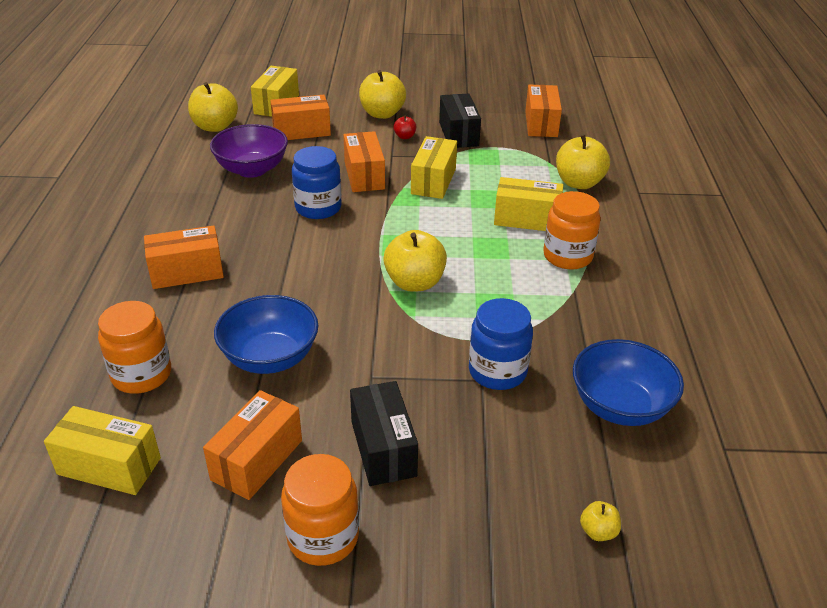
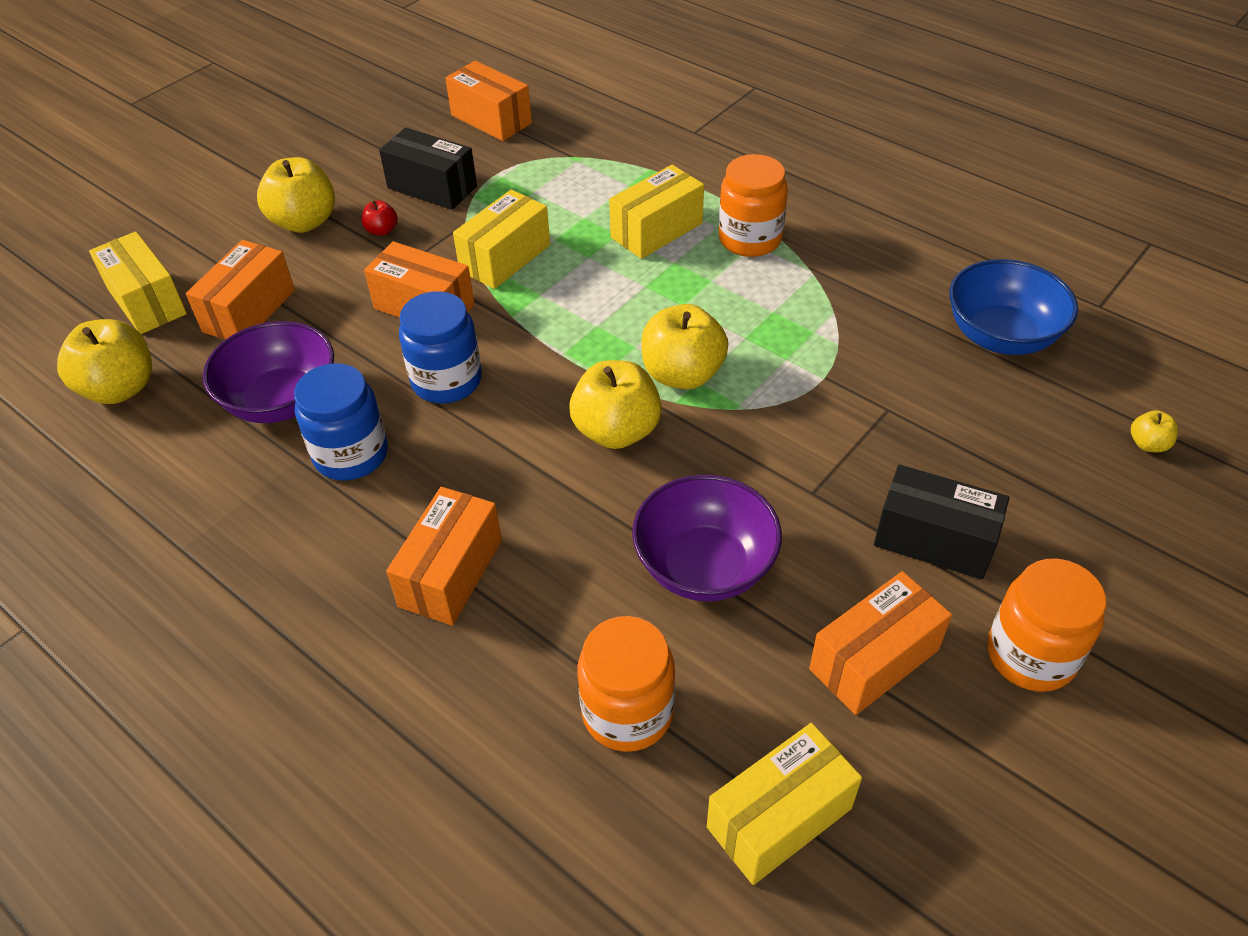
camera: 50 degrees left, 10 degrees up
orange box [203,390,302,500] -> orange box turned 75 degrees clockwise [809,571,952,715]
blue bowl [214,295,319,374] -> purple bowl [632,474,782,602]
yellow box [411,136,457,199] -> yellow box turned 75 degrees clockwise [453,190,550,289]
blue jar [469,298,533,390] -> blue jar moved to [294,363,388,481]
yellow apple [556,134,610,189] -> yellow apple moved to [569,360,662,449]

